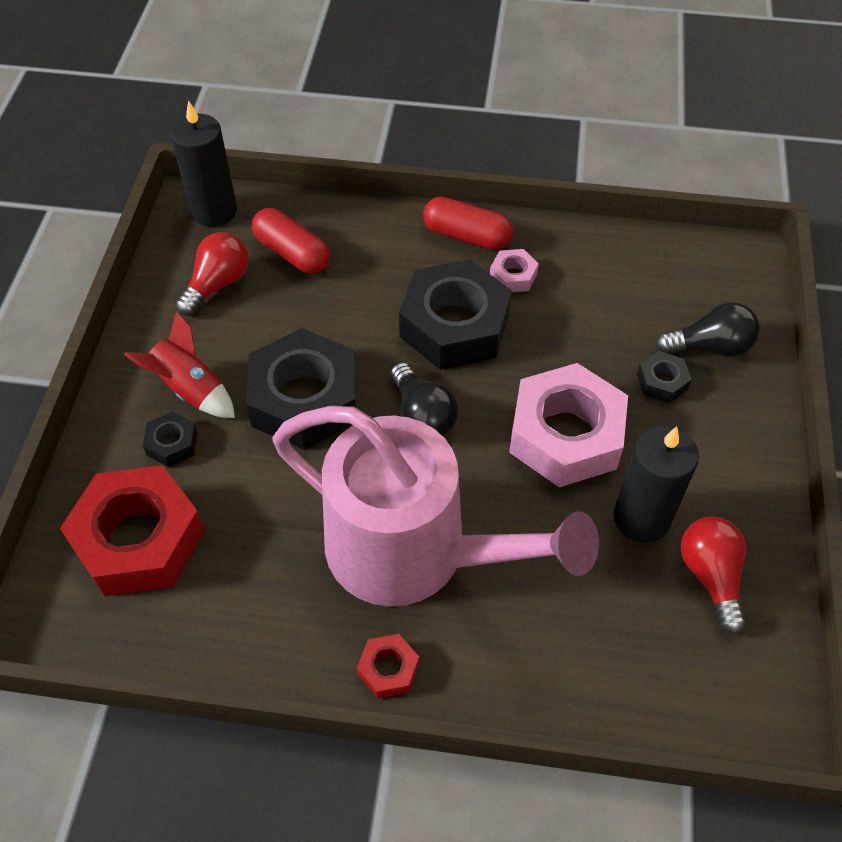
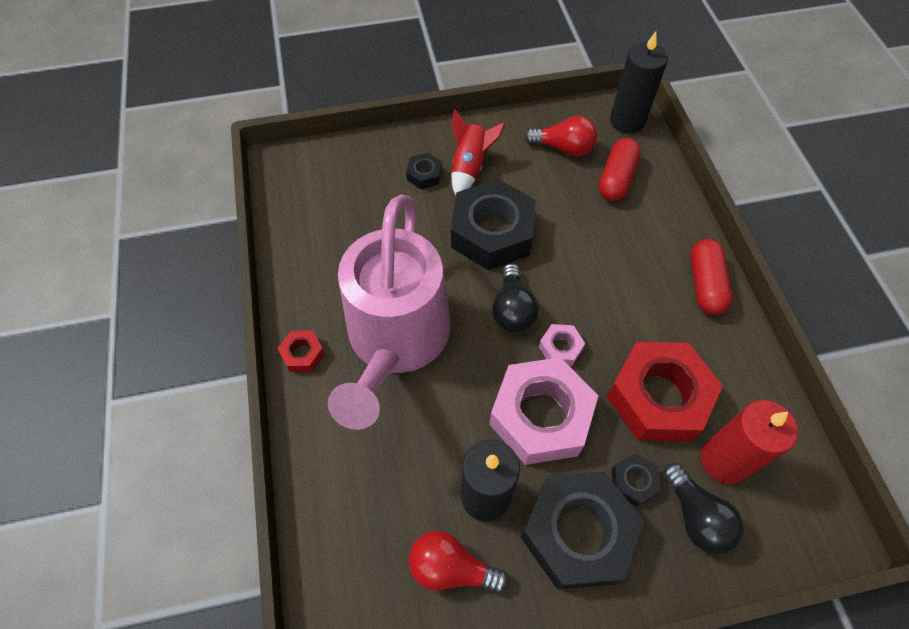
camera: 70 degrees right, 5 degrees up
red nut [60,465,205,596] -> red nut moved to [607,342,723,442]
black light bulb [391,362,459,436] -> black light bulb turned 45 degrees counterclockwise [492,263,539,332]
black nut [399,260,512,370] -> black nut moved to [521,472,644,589]
pink nut [490,249,539,292] -> pink nut moved to [539,324,585,366]
red light bulb [681,516,746,635] -> red light bulb turned 135 degrees counterclockwise [408,531,509,593]
none -> red candle [701,400,798,484]

